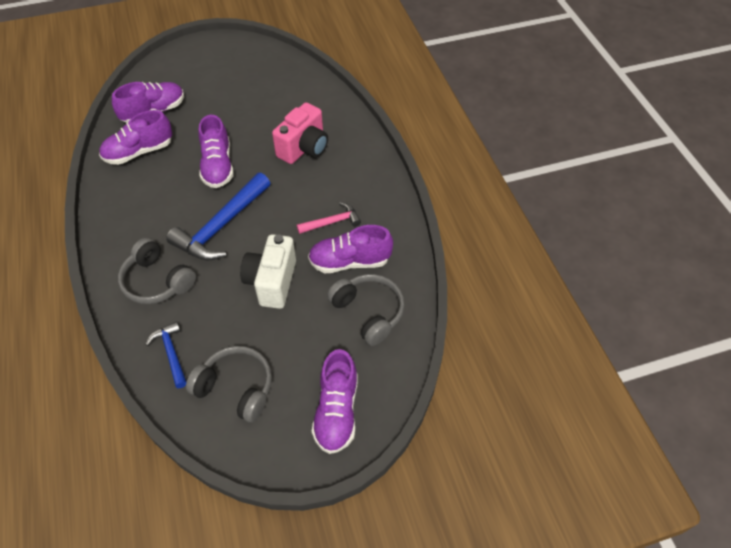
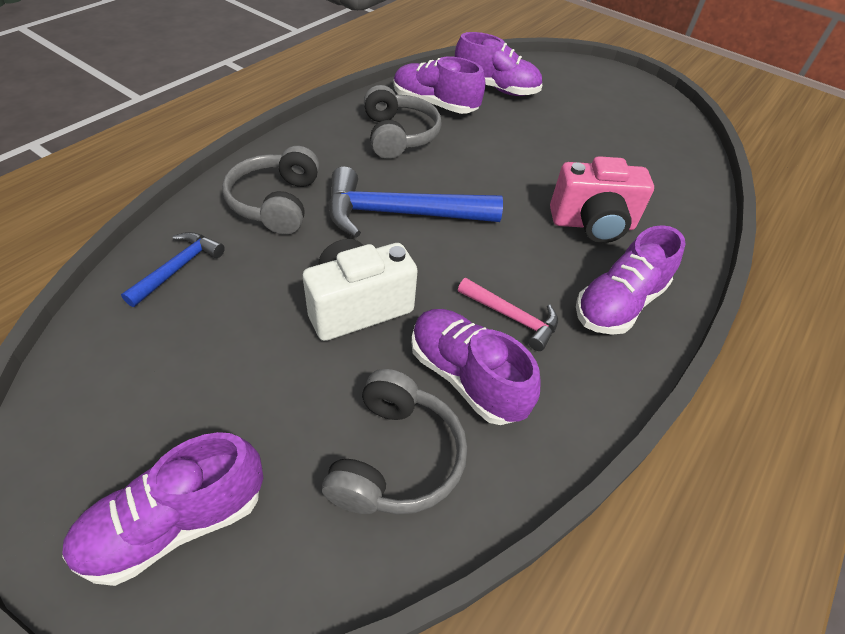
camera: 50 degrees right, 5 degrees down
grey headphones [186,346,272,423] -> grey headphones moved to [364,85,442,159]
purple shoe [198,115,234,188] -> purple shoe moved to [576,225,685,335]

